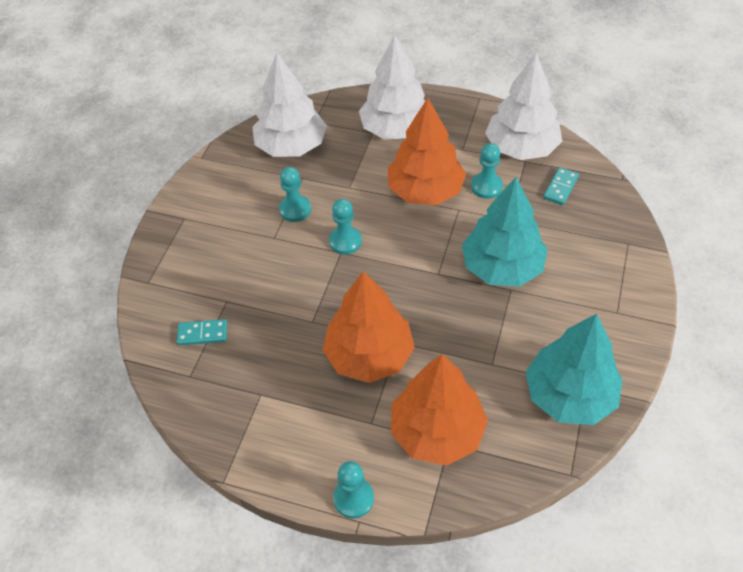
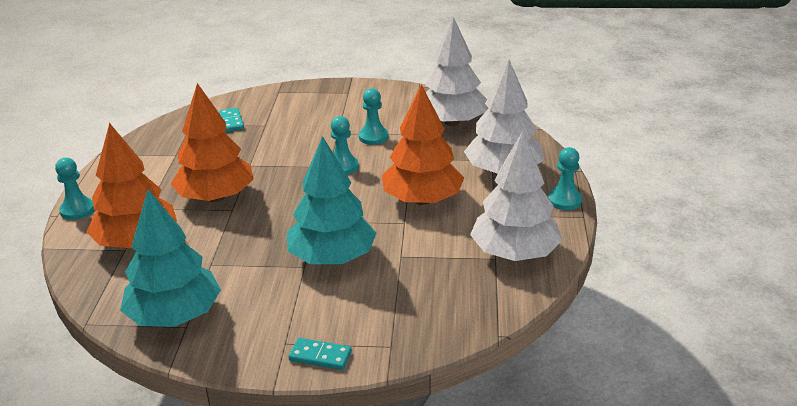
camera: 75 degrees right, 20 degrees down
turquoise pawn [471,143,503,199] -> turquoise pawn moved to [548,147,582,210]
turquoise domino [543,167,579,205] -> turquoise domino moved to [289,338,352,370]

